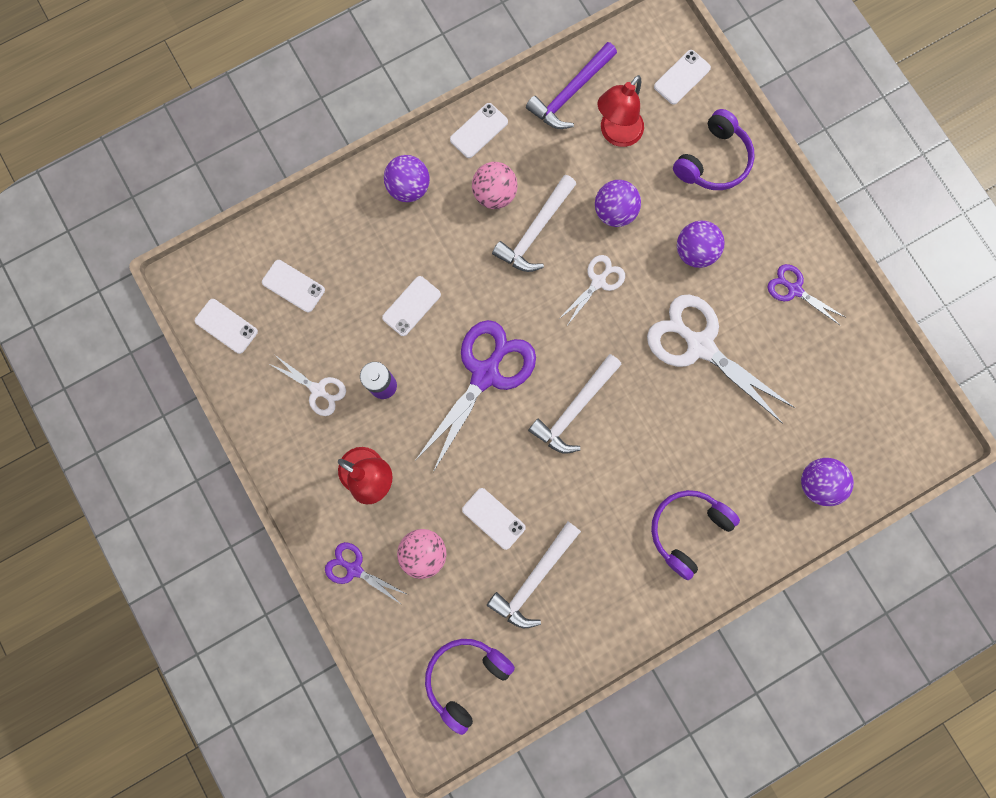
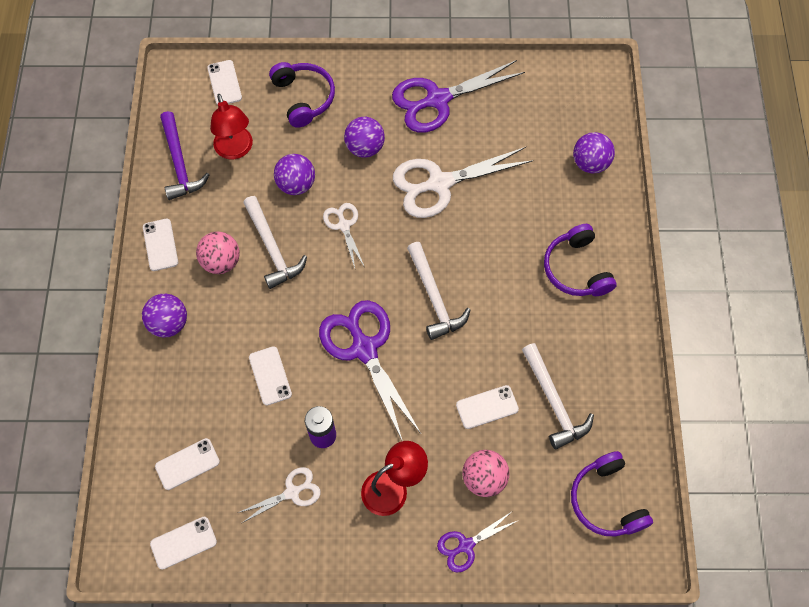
camera: 60 degrees left, 15 degrees down
purple scissors [767,264,845,326] -> purple scissors [392,60,525,133], size x1.93

